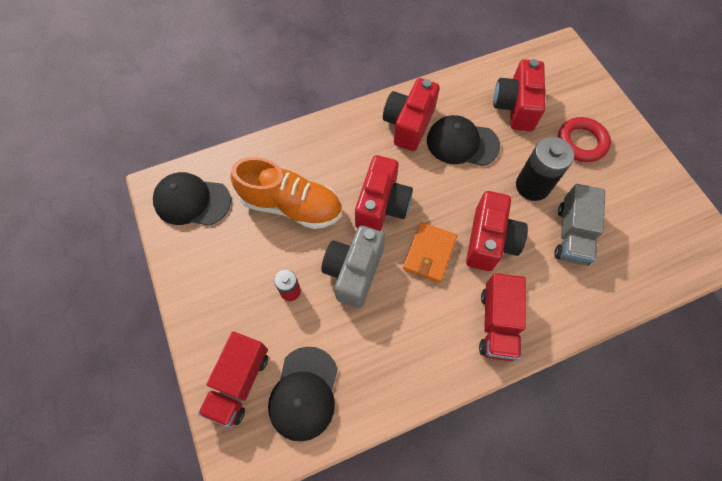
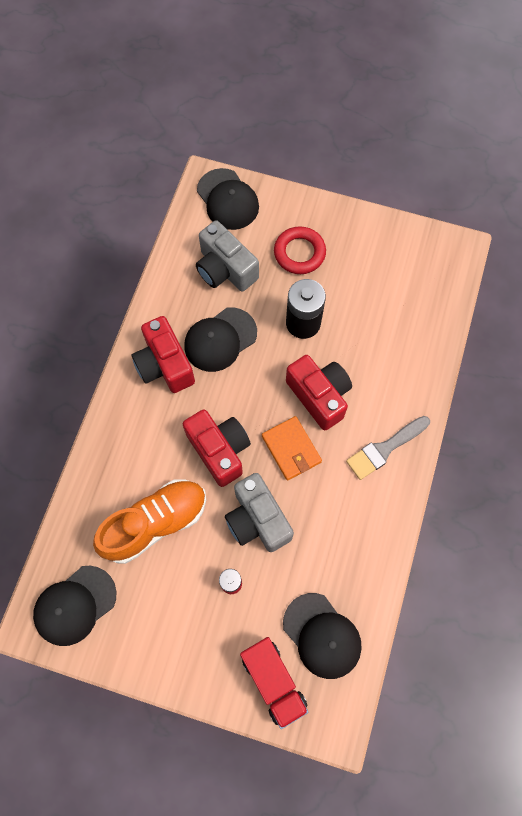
camera: 50 degrees left, 5 degrees up
red truck [479,273,526,361] -> grey brush [346,416,430,480]
red camera [493,59,545,131] -> grey camera [196,220,259,292]
grey truck [554,184,605,265] -> none
none -> black cap [197,168,259,230]

